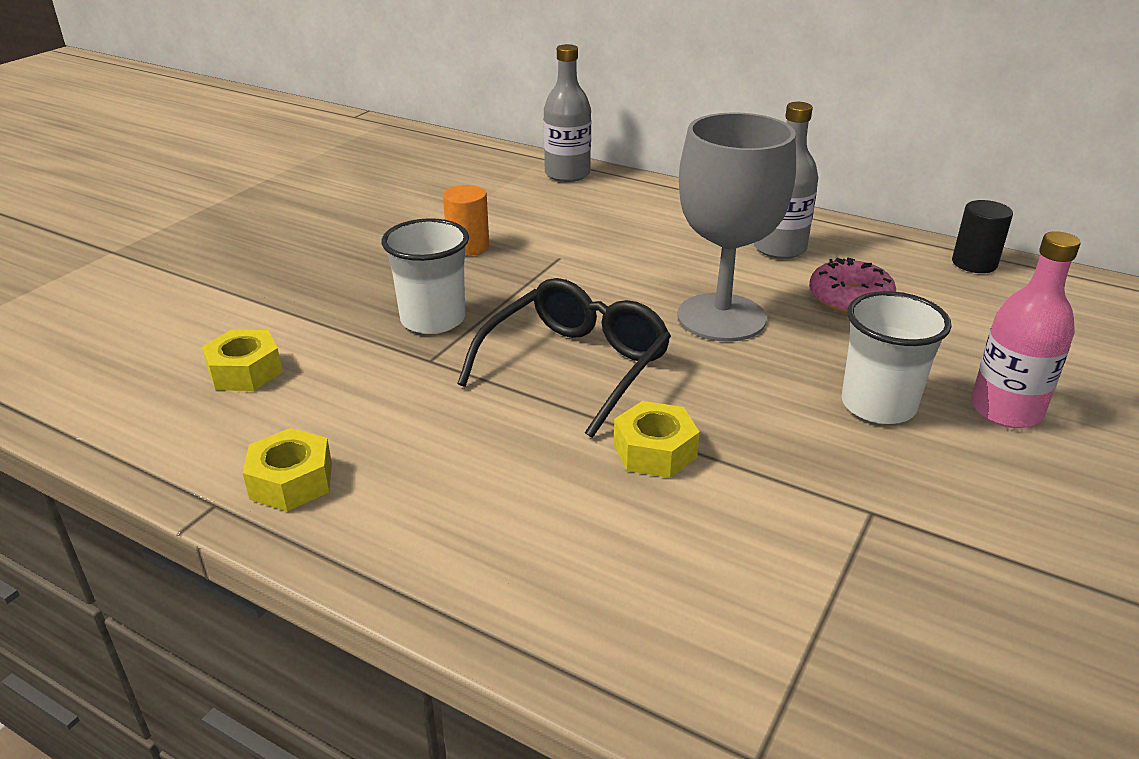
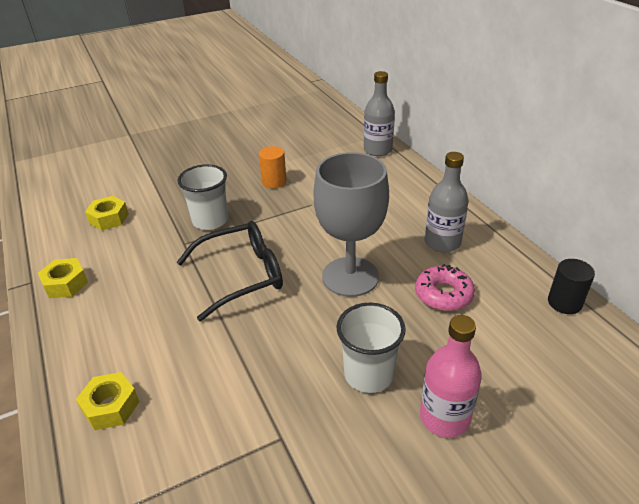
camera: 35 degrees right, 5 degrees up
yellow nut [613,401,700,478] -> yellow nut moved to [76,372,140,430]

